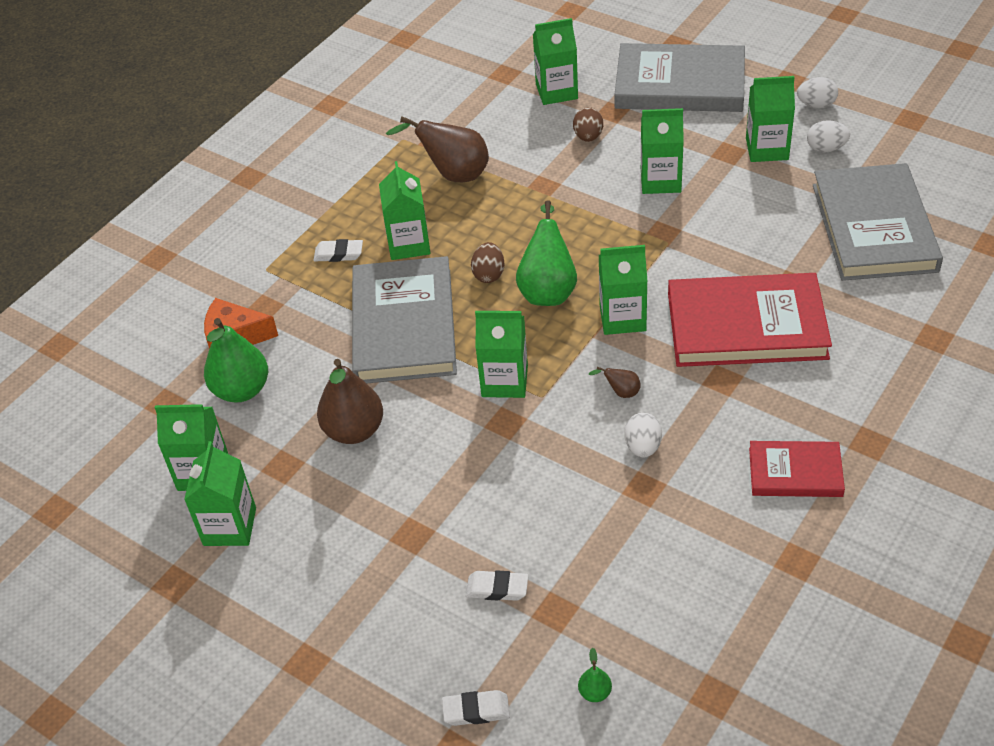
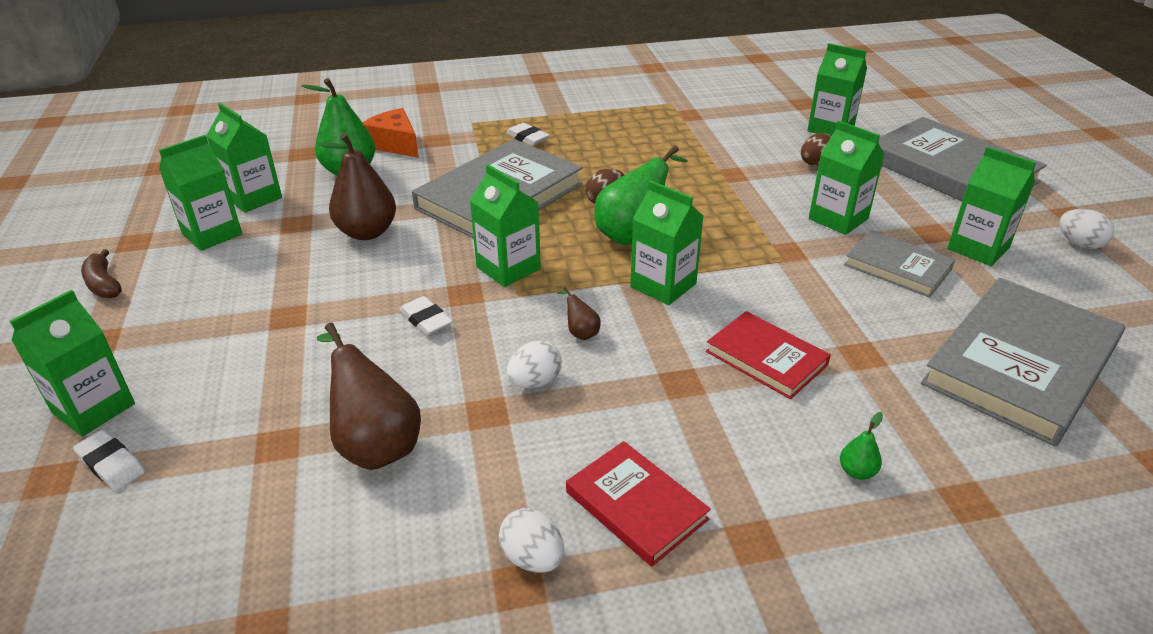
camera: 40 degrees right, 10 degrees down
green carton [379,161,430,260] -> green carton moved to [10,290,135,437]
brown pear [386,116,489,182] -> brown pear moved to [317,323,421,470]
white eraser [466,570,528,601] -> white eraser moved to [399,296,453,336]
green pear [578,648,612,702] -> green pear moved to [840,412,883,480]
red book [668,273,832,367] -> red book [706,311,831,399], size x0.54
white egg [807,120,850,152] -> white egg moved to [499,508,564,573]
none -> brown banana [81,249,122,298]
none -> grey book [844,230,955,298]

